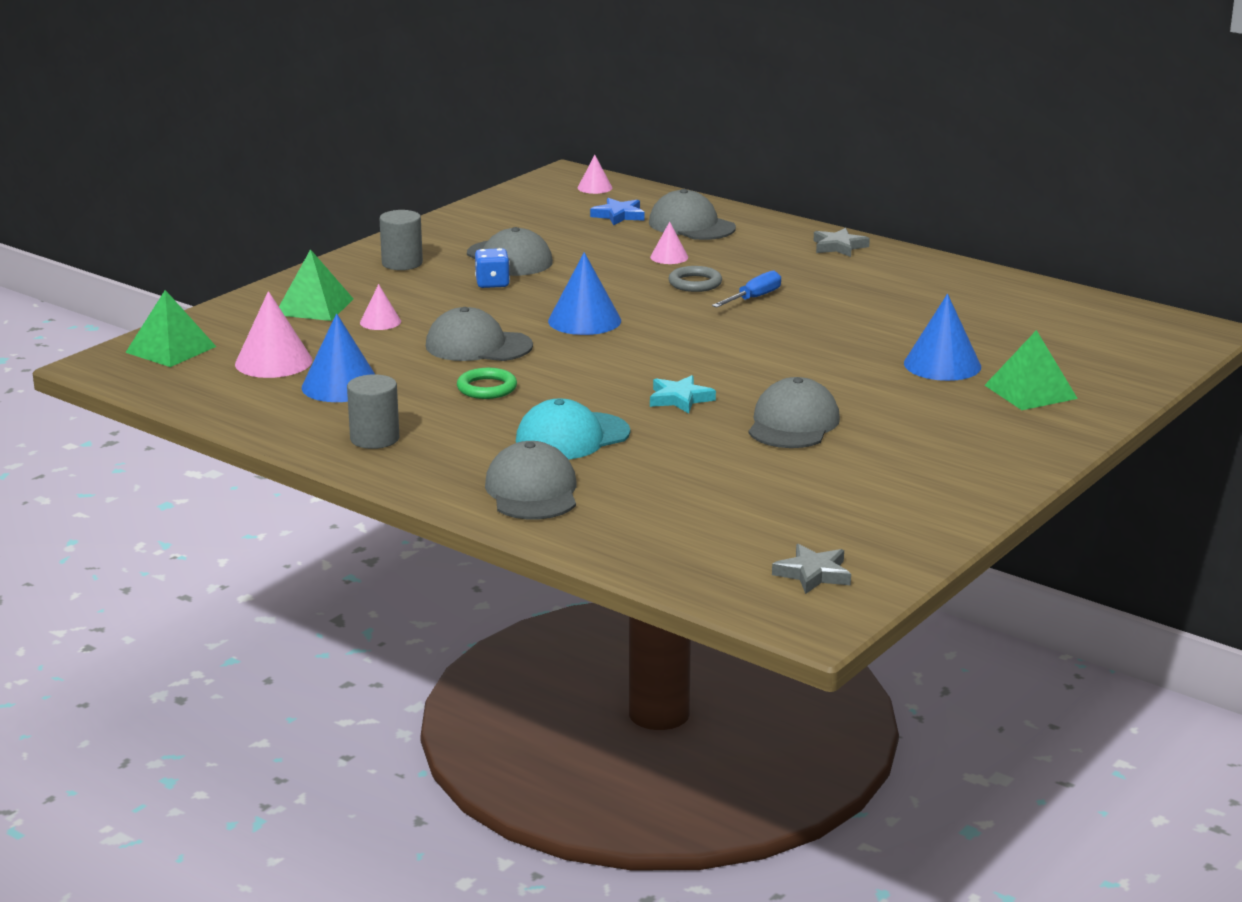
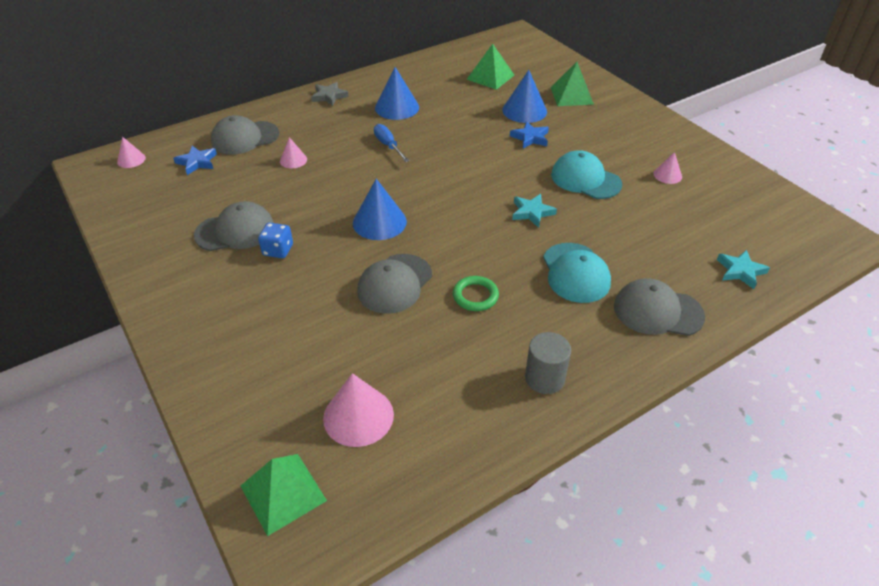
camera: 70 degrees left, 20 degrees up
green pyramid [279,249,353,321] -> green pyramid moved to [466,44,514,90]
blue cone [302,313,375,402] -> blue cone moved to [375,67,419,120]
pink cone [360,284,401,330] -> pink cone moved to [654,152,682,184]
grey cylinder [379,210,423,270] -> none
grey ring [669,266,722,292] -> none
grey cap [749,377,840,448] -> turquoise cap [551,150,622,199]
grey star [772,544,851,594] -> none
none -> blue star [510,121,549,149]
none -> turquoise star [717,250,770,289]

